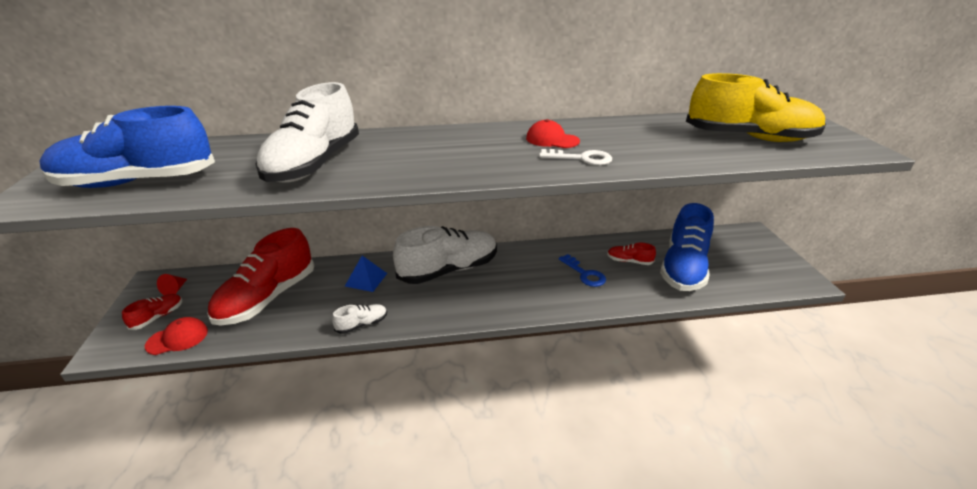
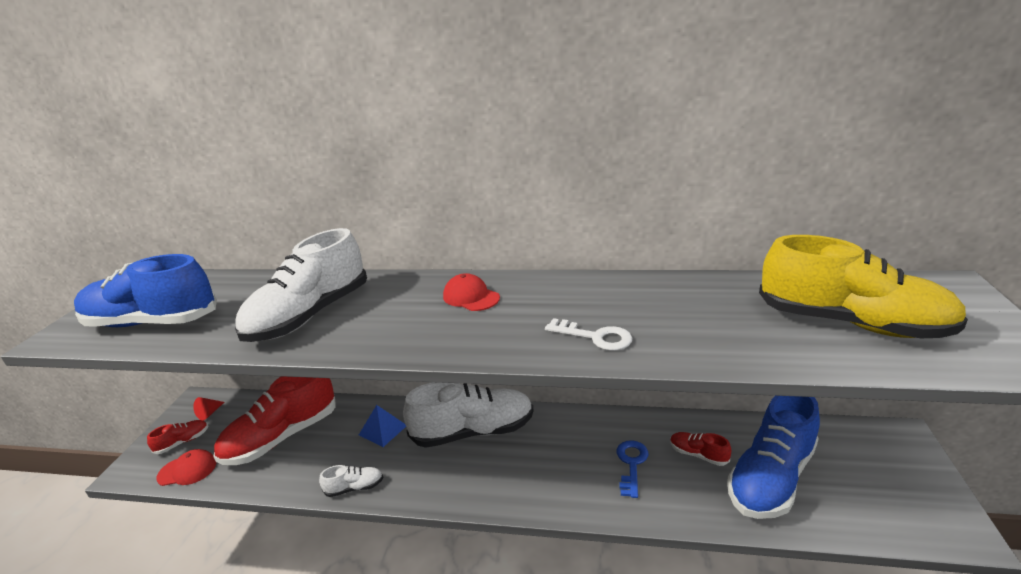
camera: 20 degrees right, 5 degrees down
red cap [526,119,580,148] -> red cap moved to [443,273,500,311]
blue key [559,254,606,287] -> blue key turned 150 degrees counterclockwise [617,440,649,498]

